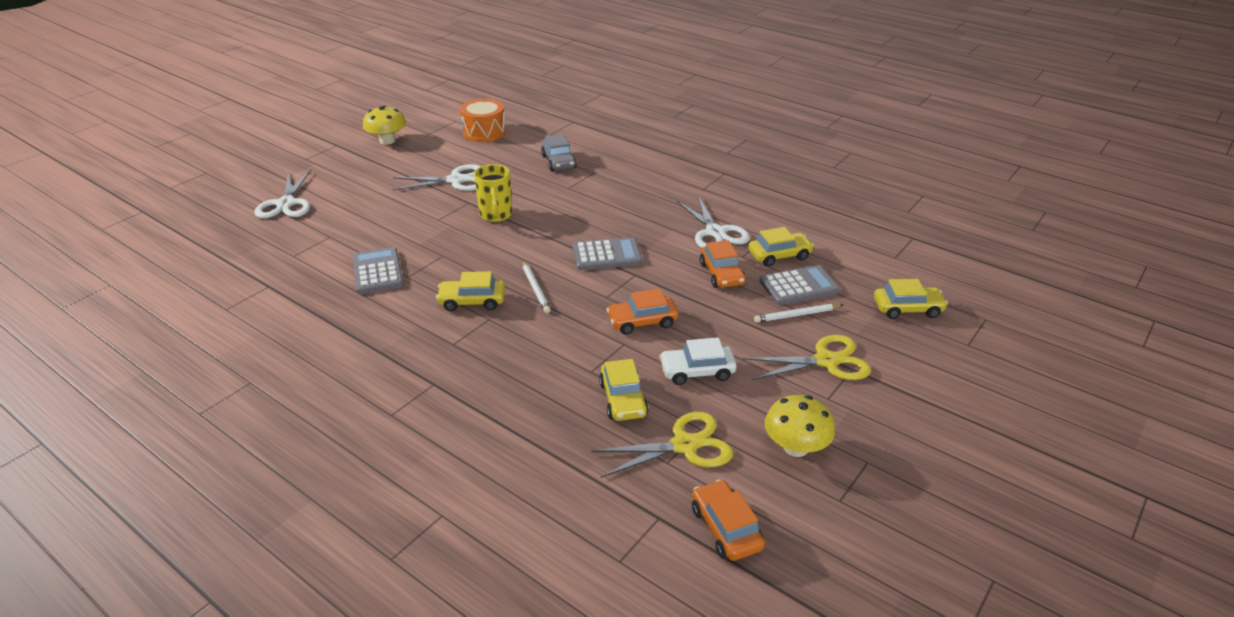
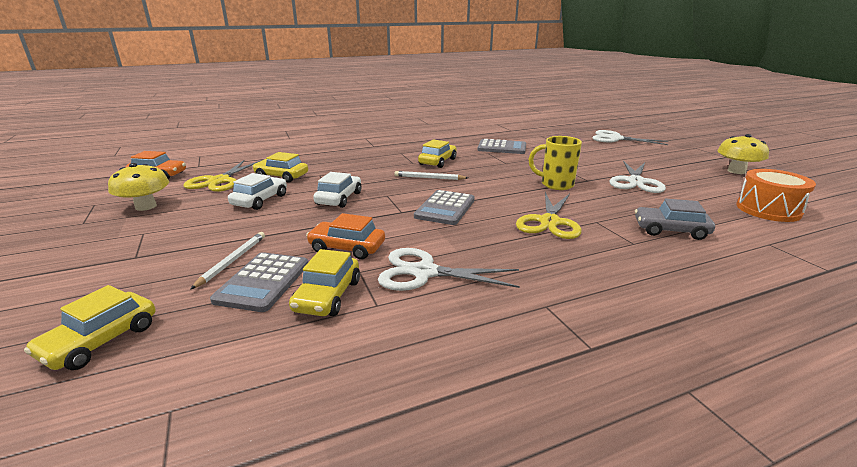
camera: 120 degrees right, 10 degrees down
orange car [606,288,678,335] -> white car [313,172,361,208]
yellow scissors [743,335,871,380] -> yellow scissors moved to [516,192,582,239]

